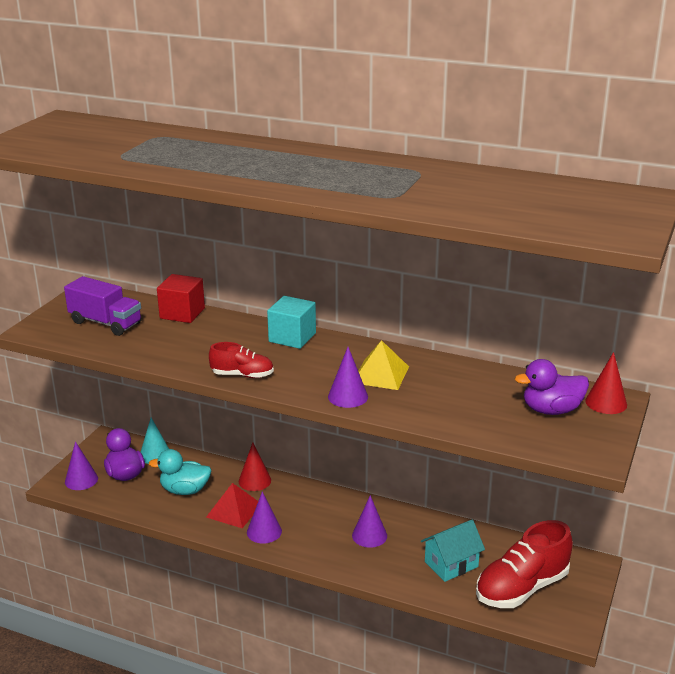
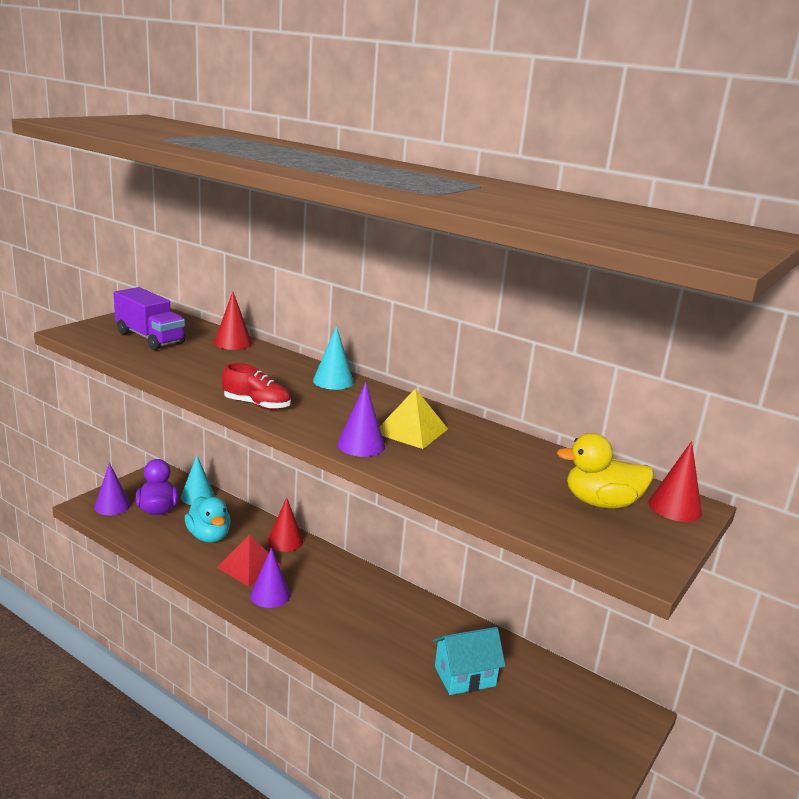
camera: 10 degrees right, 5 degrees down
turquoise duck [149,449,211,495] -> turquoise duck turned 135 degrees counterclockwise [185,496,231,543]
red cube [157,274,205,323] -> red cone [214,292,252,350]
turquoise cube [267,296,316,349] -> turquoise cone [313,326,354,390]
purple cone [352,495,387,548] -> none
red shoe [476,520,573,608] -> none
purple duck [515,359,589,415] -> yellow duck [557,433,654,509]

